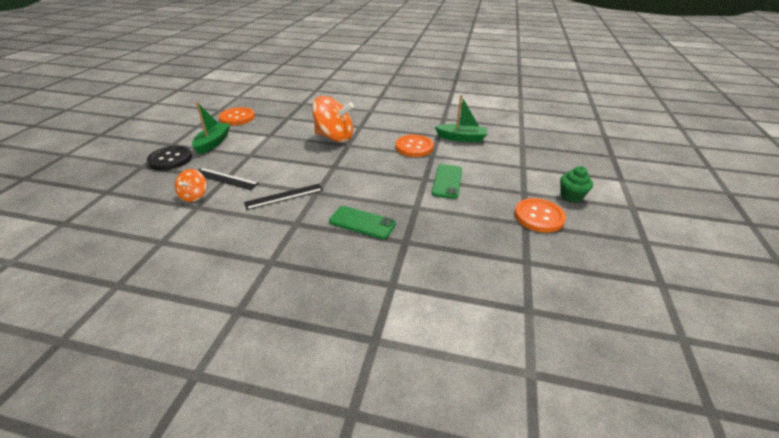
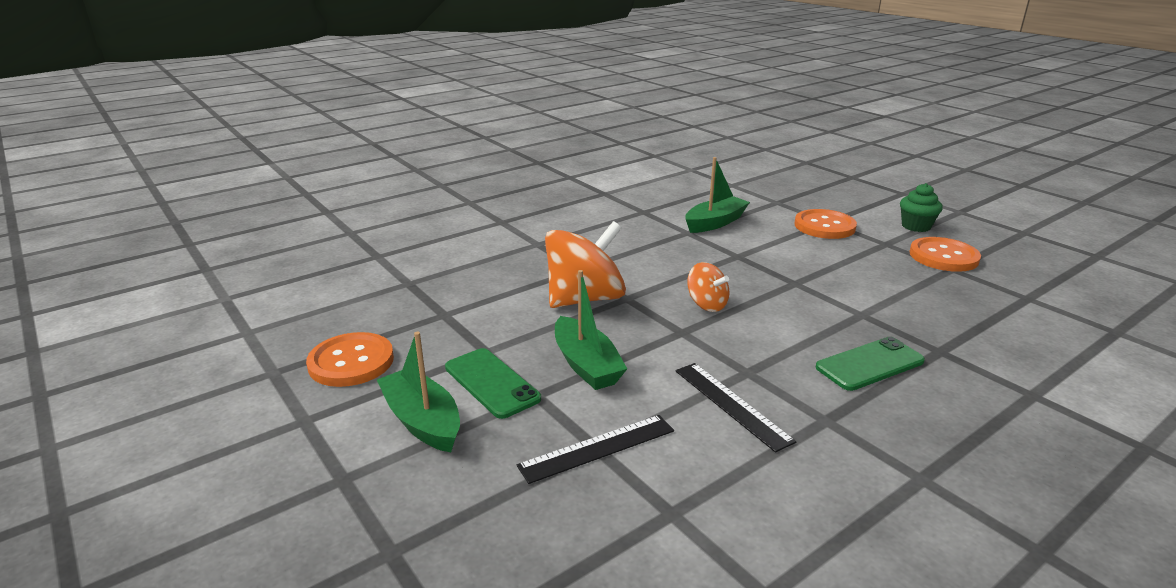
camera: 50 degrees left, 10 degrees down
black button [147,146,192,170] -> none
orange spinning top [175,169,207,202] -> orange spinning top moved to [687,262,730,312]
black ruler [244,184,323,210] -> black ruler turned 45 degrees counterclockwise [675,363,796,452]
orange button [396,135,434,157] -> orange button moved to [795,209,857,239]
green phone [432,164,462,199] -> green phone moved to [445,348,541,419]
none -> green boat [555,270,627,390]

